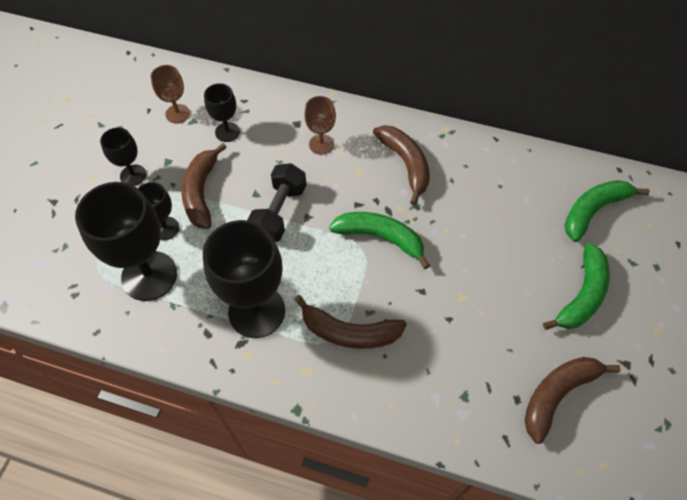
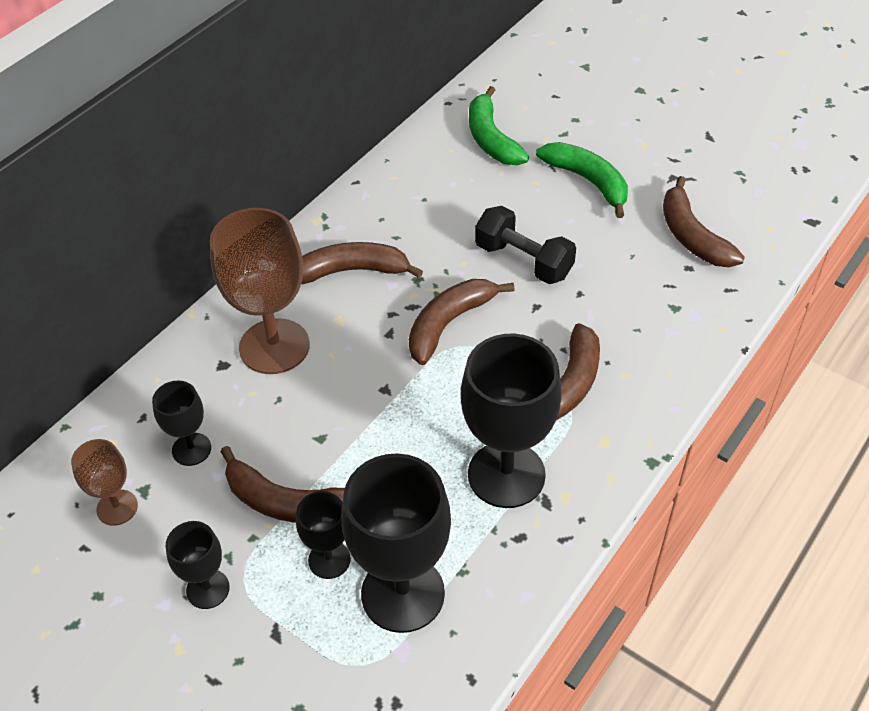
camera: 70 degrees left, 10 degrees down
black dumbbell [247,163,307,242] -> black dumbbell moved to [475,206,576,284]
brown goblet [304,96,336,155] -> brown goblet [210,208,310,374], size x1.93
green banana [329,212,430,269] -> brown banana [409,279,514,365]

